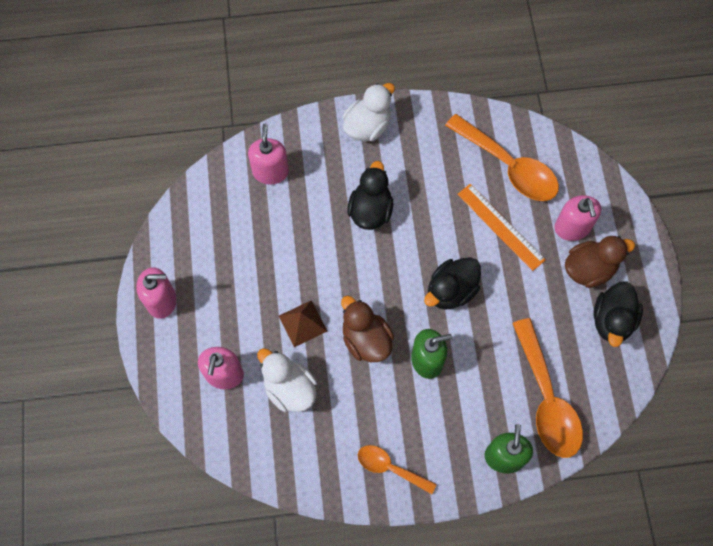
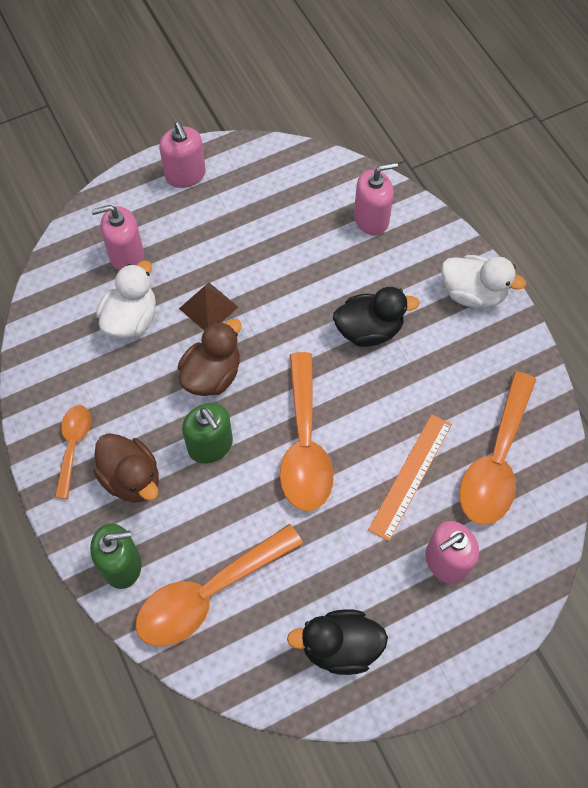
camera: 70 degrees right, 5 degrees down
black duck [424,257,481,310] -> orange spoon [280,352,334,511]
brown duck [565,236,635,288] -> brown duck moved to [93,433,159,503]

